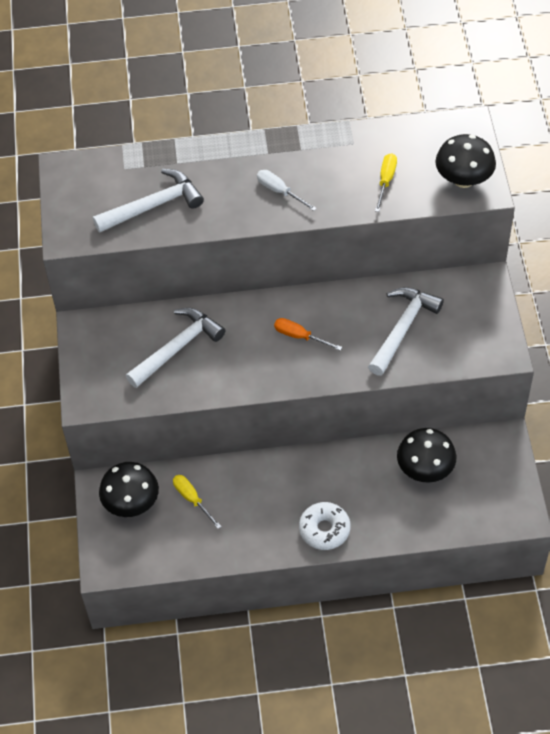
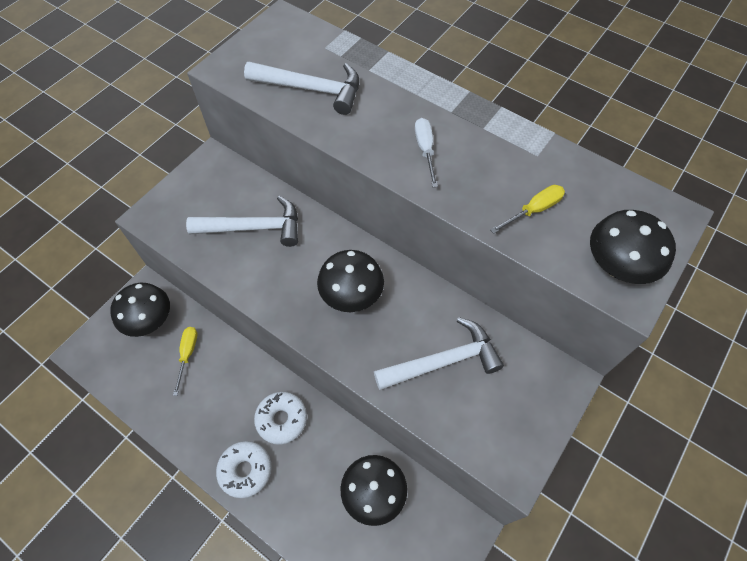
camera: 40 degrees right, 5 degrees up
orange screwdriver [274,318,342,351] -> black mushroom [317,250,384,312]
none -> white donut [254,392,307,445]

